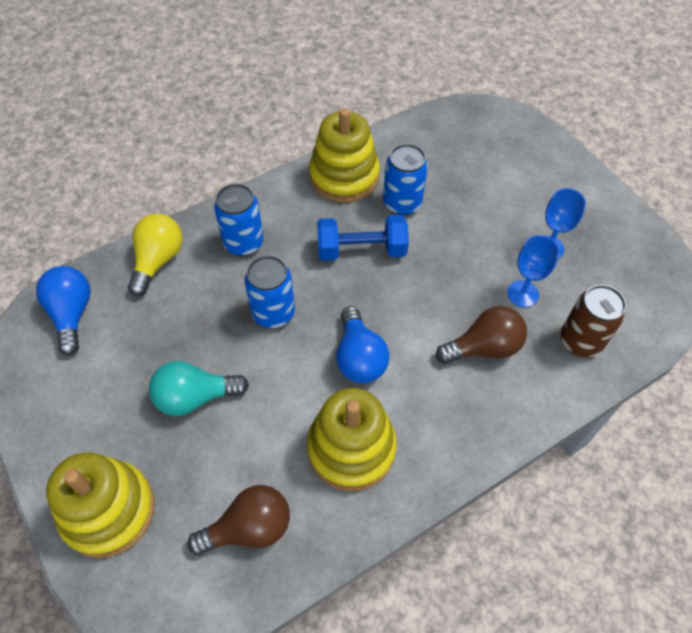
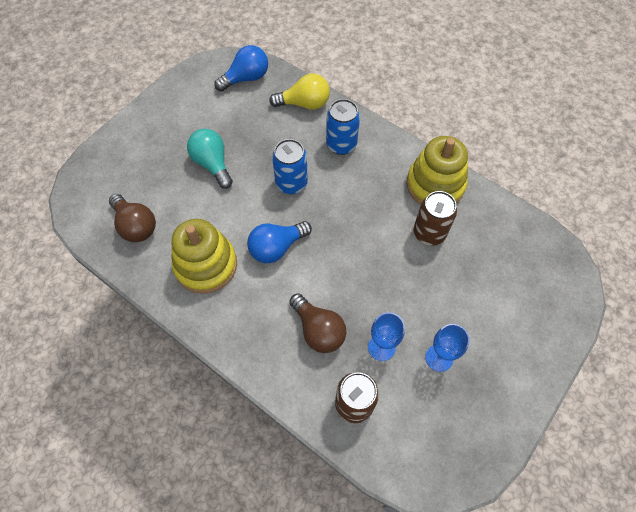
camera: 70 degrees right, 5 degrees up
yellow stacking toy [46,452,155,558] -> none
blue dumbbell [317,215,409,261] -> none
blue can [383,144,428,216] -> brown can [414,191,457,246]

